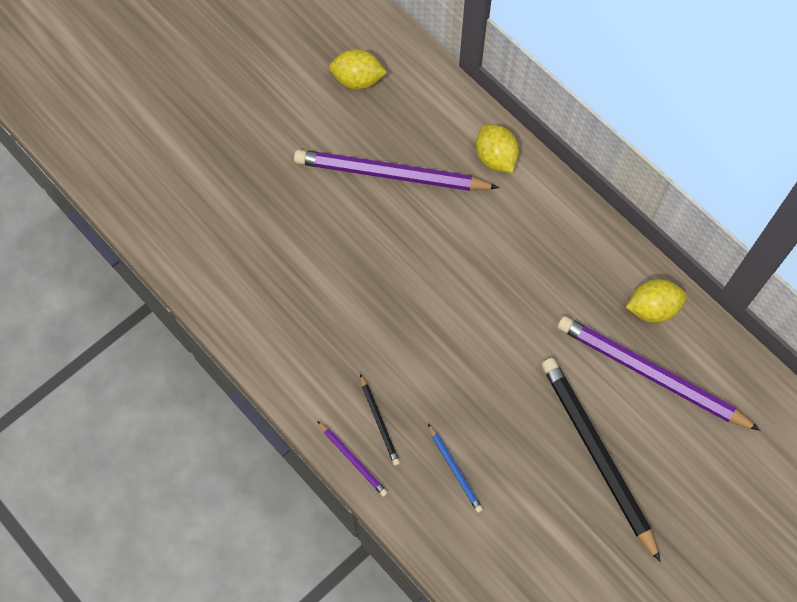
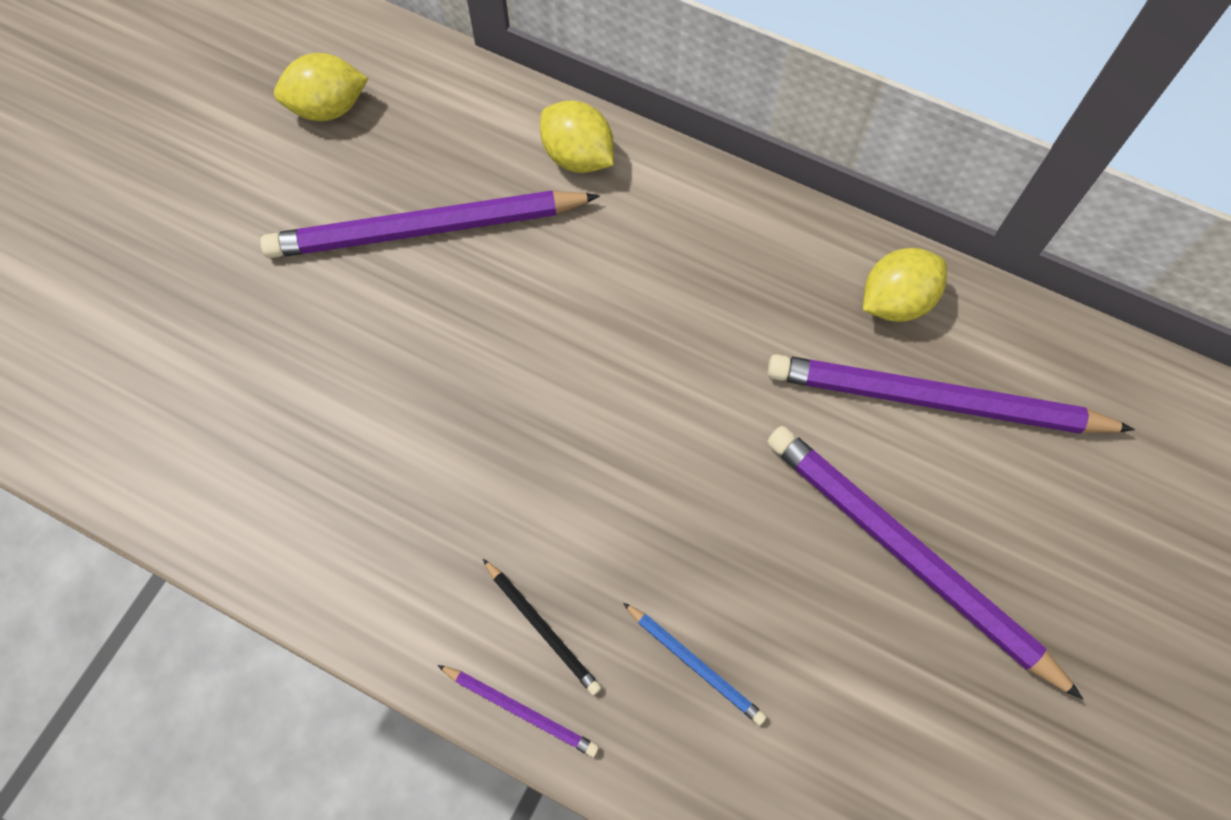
camera: 20 degrees left, 0 degrees up
black pencil [541,358,661,562] -> purple pencil [767,426,1083,699]

